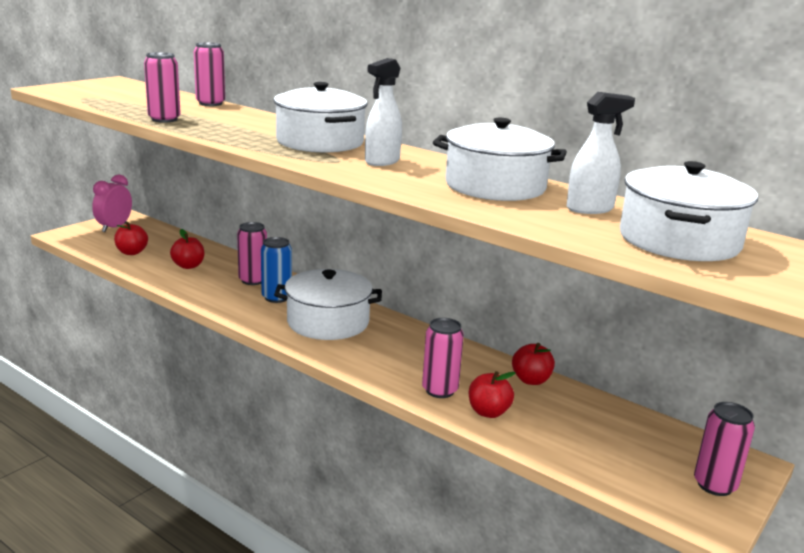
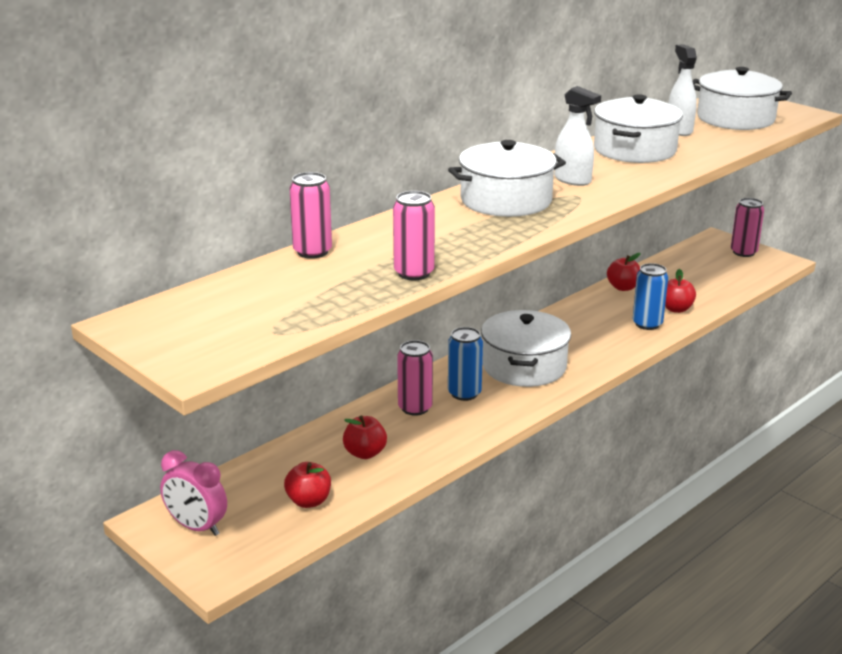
camera: 80 degrees left, 5 degrees up
pink can [422,318,464,398] -> blue can [633,263,668,330]

